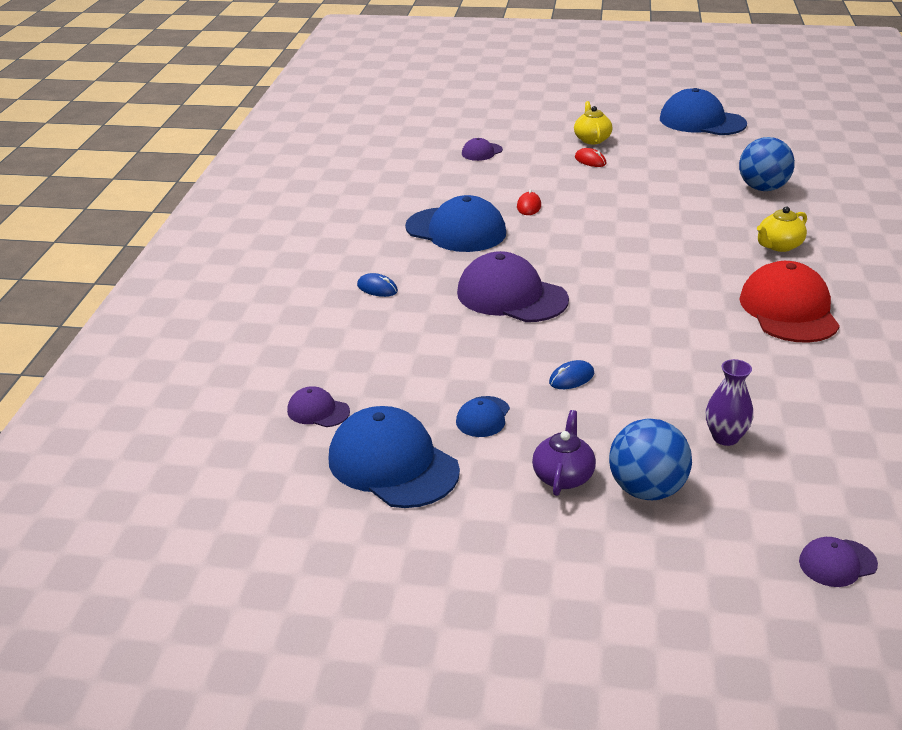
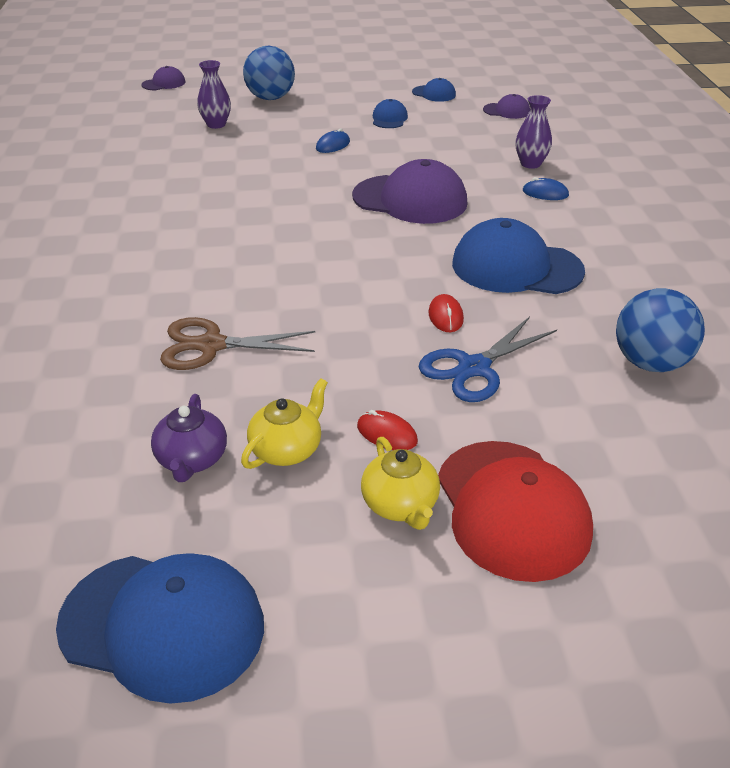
camera: 165 degrees right, 5 degrees up
blue cap [329,406,460,508] -> blue cap [412,78,456,102], size x0.48
purple cap [462,138,503,161] -> none
purple teapot [532,410,596,496] -> purple teapot moved to [151,394,227,482]
blue ball [739,137,795,191] -> blue ball moved to [616,288,705,372]
red cap [740,261,840,343] -> red cap moved to [438,441,593,582]
yellow teapot [757,206,807,252] -> yellow teapot moved to [241,378,328,469]
none -> brown scissors [160,317,315,370]
none -> blue scissors [419,317,557,402]
none -> purple vase [515,95,552,169]

